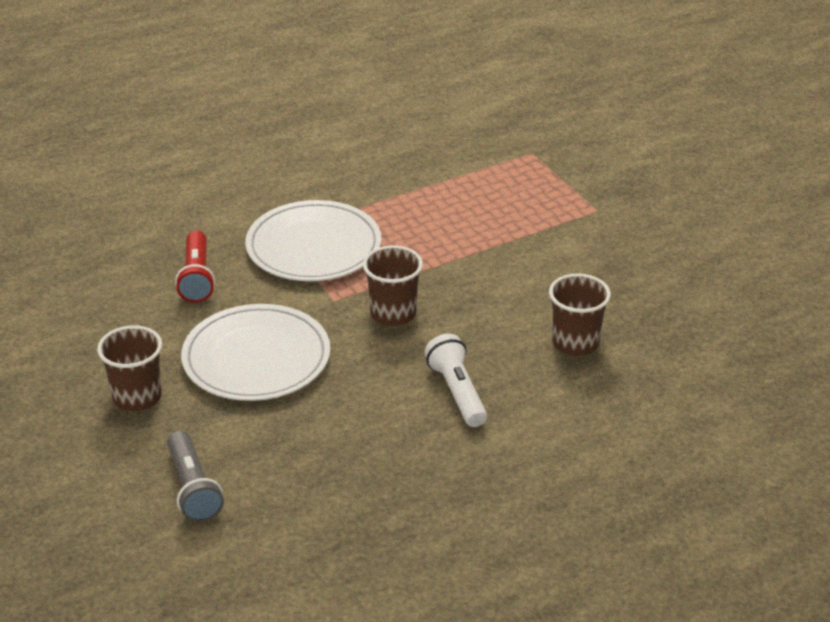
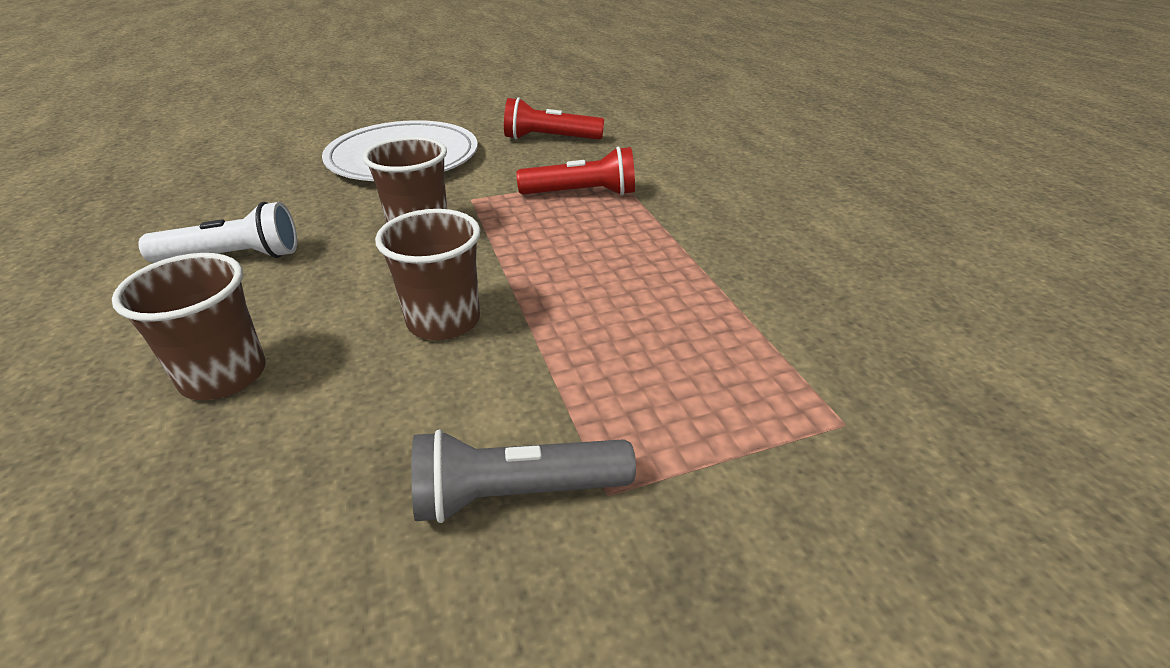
camera: 100 degrees right, 0 degrees up
brown cup [97,325,162,411] -> brown cup moved to [375,209,481,340]
grey flashlight [167,431,224,522] -> grey flashlight moved to [411,430,636,523]
white plate [245,200,381,281] -> red flashlight [516,147,635,195]

